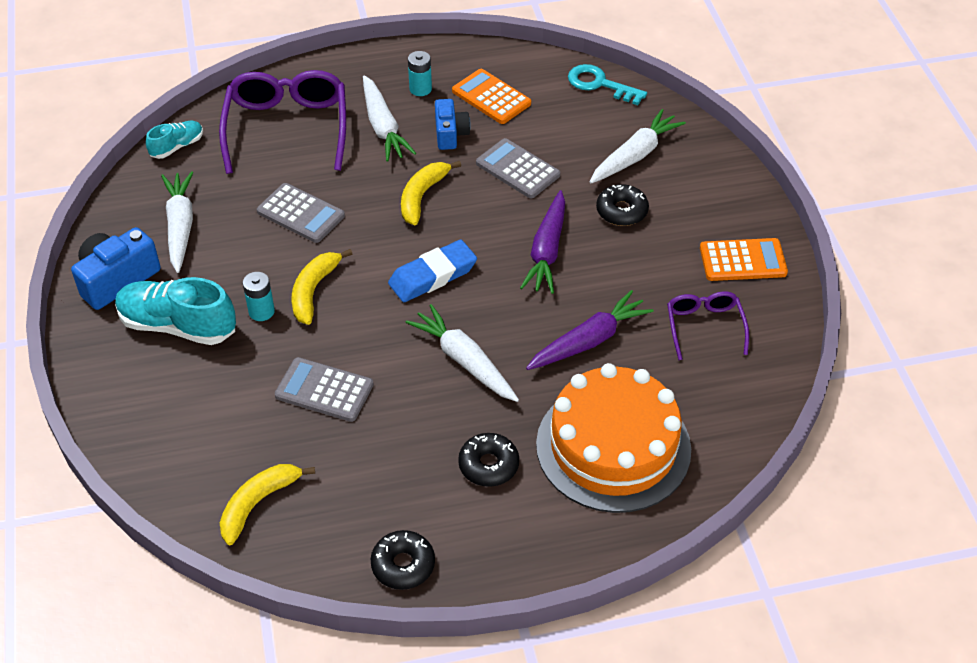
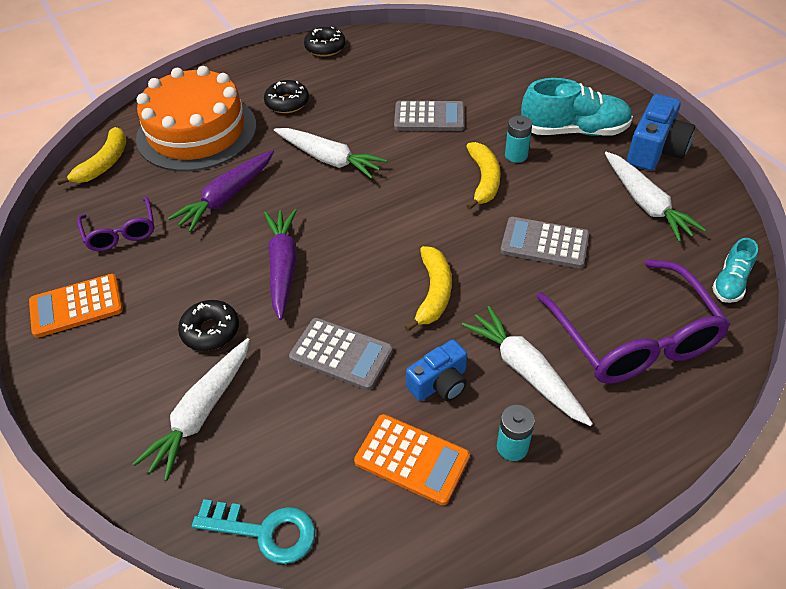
camera: 165 degrees right, 0 degrees up
yellow banana [220,464,315,545] -> yellow banana moved to [56,127,126,185]
blue eraser [388,240,477,302] -> none
blue camera [435,99,471,150] -> blue camera turned 105 degrees counterclockwise [406,339,467,401]

